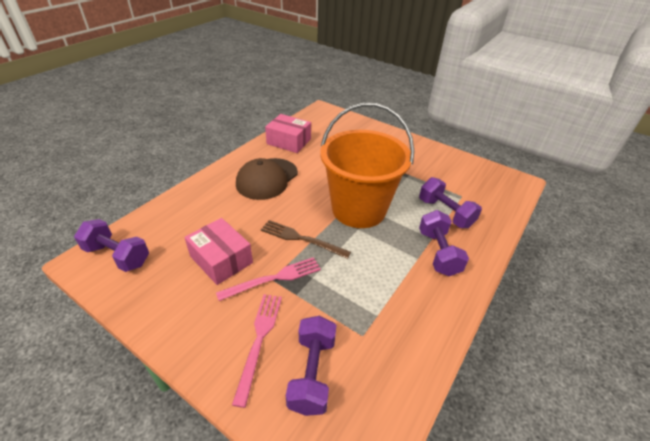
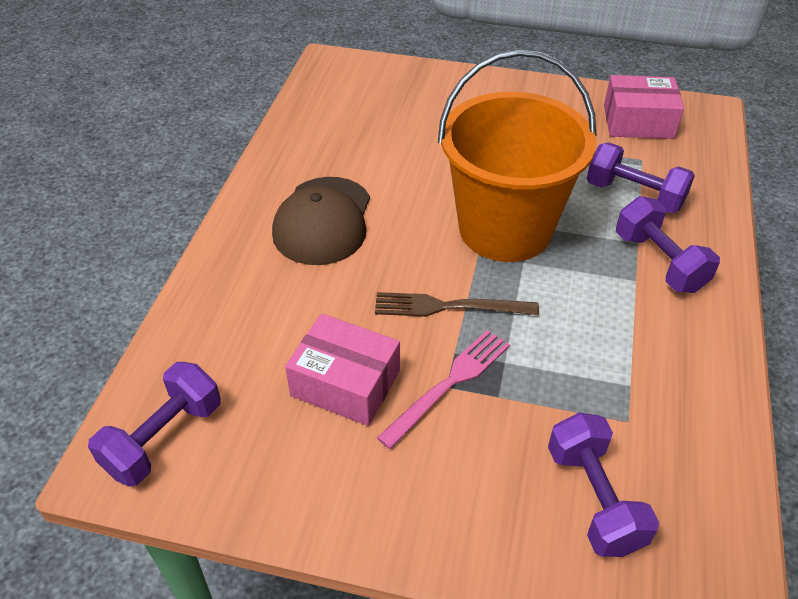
camera: 20 degrees left, 5 degrees up
purple dumbbell [74,219,149,272] -> purple dumbbell turned 60 degrees counterclockwise [88,362,221,486]
pink fork [232,294,282,408] -> none
pink box [265,114,311,153] -> pink box moved to [604,75,684,139]

